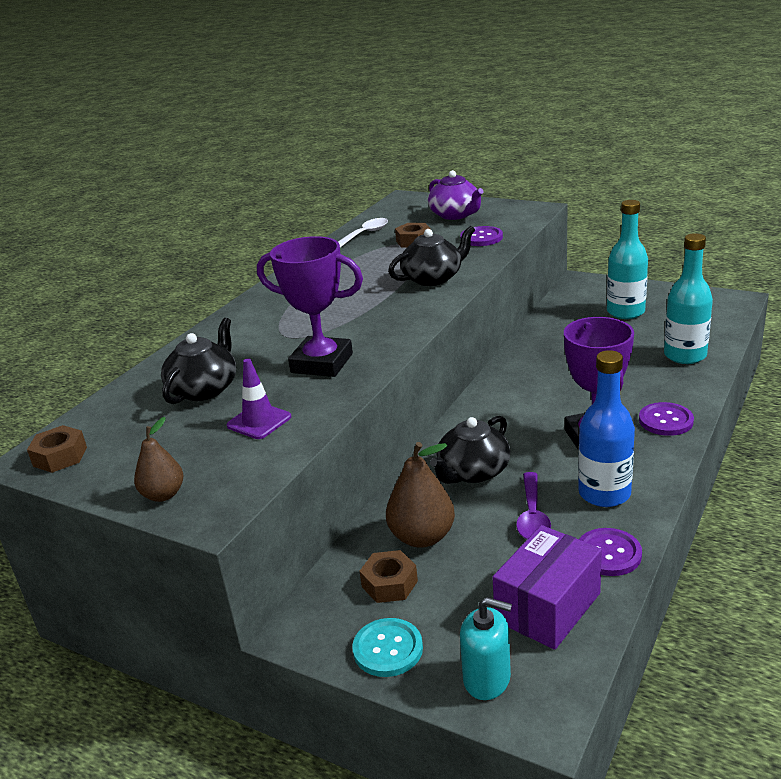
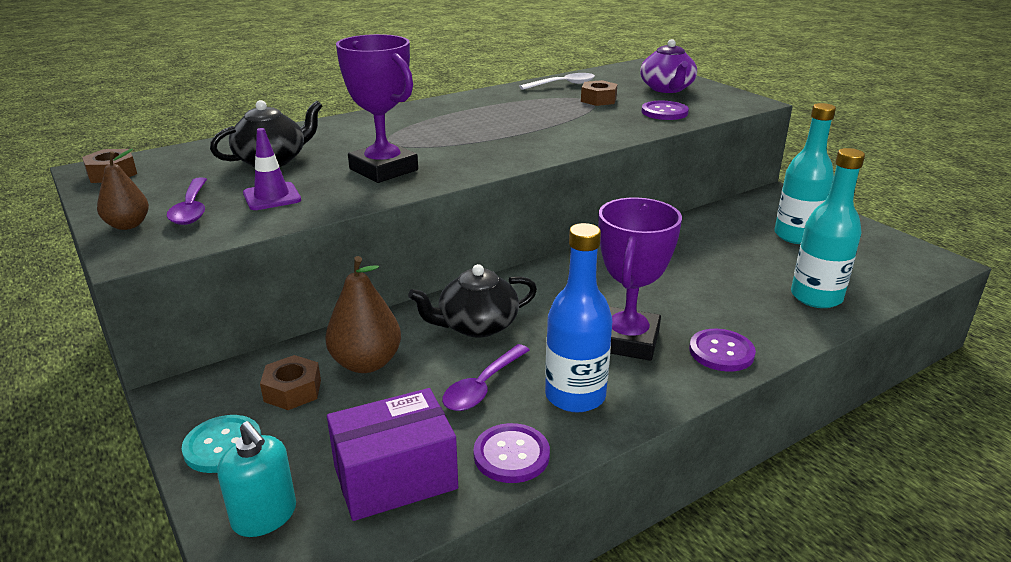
camera: 25 degrees right, 0 degrees up
black teapot [388,226,475,286] -> none
none -> purple spoon [167,177,207,225]

